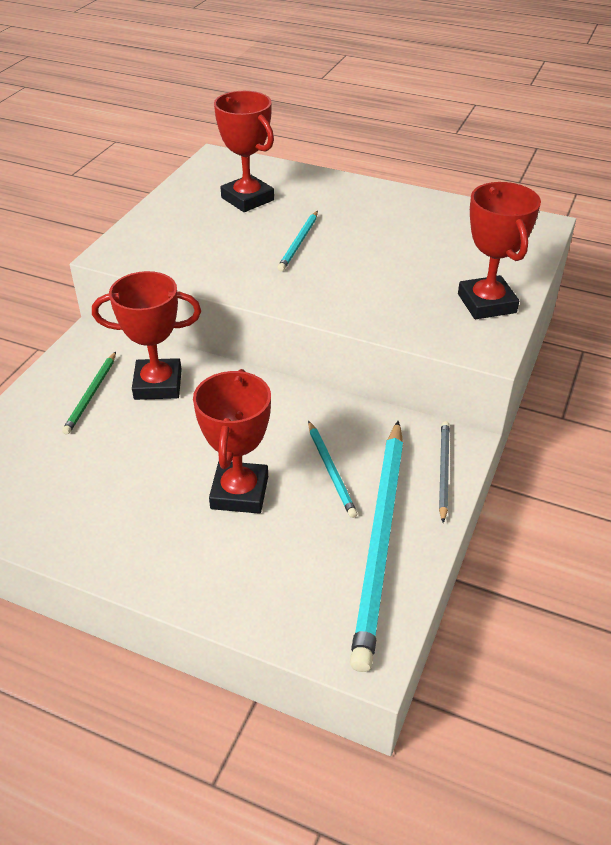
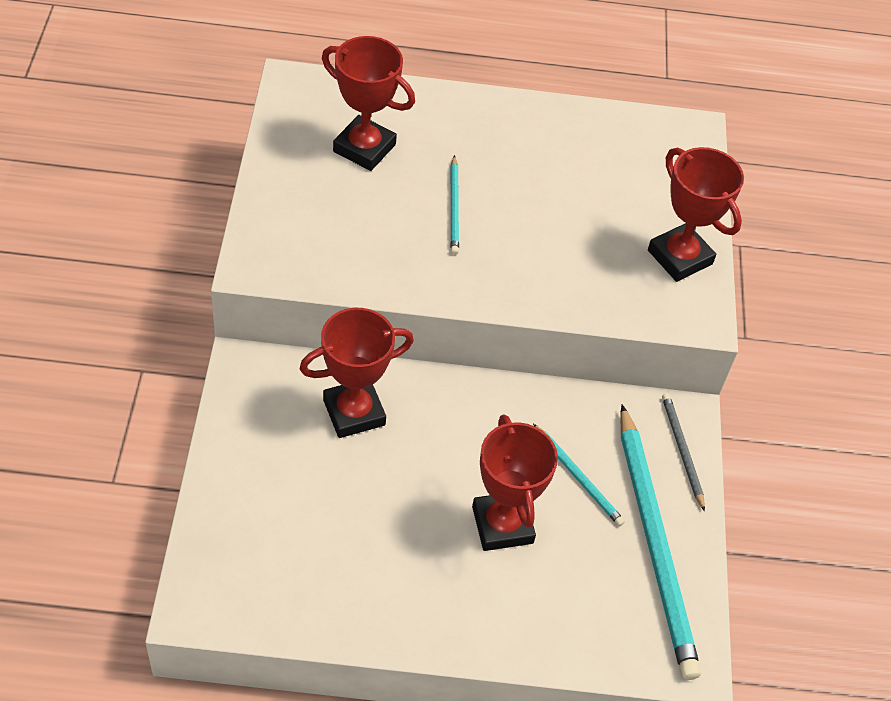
camera: 25 degrees left, 10 degrees up
green pencil [62,352,116,434] -> none

